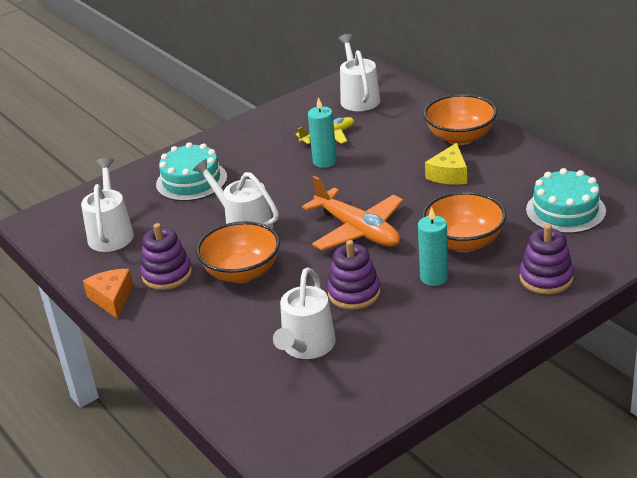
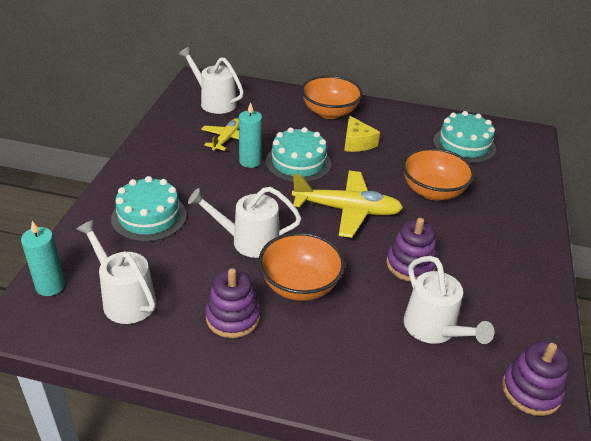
camera: 45 degrees left, 5 degrees up
orange cheese [83,269,134,319] -> none
orange plane [302,176,403,250] -> yellow plane [292,171,403,238]
turquoise candle [418,207,448,286] -> turquoise candle moved to [21,221,65,296]
purple stacking toy [519,224,574,295] -> purple stacking toy moved to [502,341,569,416]
none -> turquoise cake [266,127,331,182]

